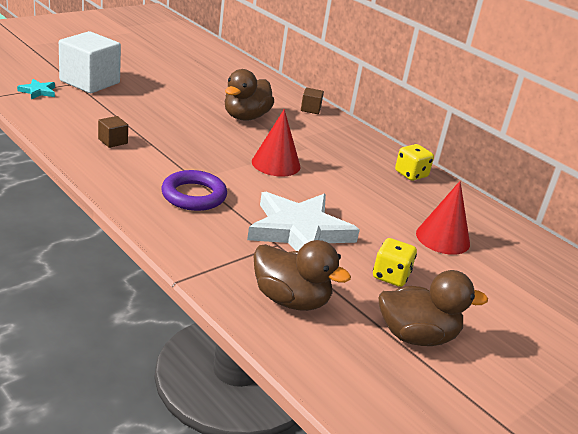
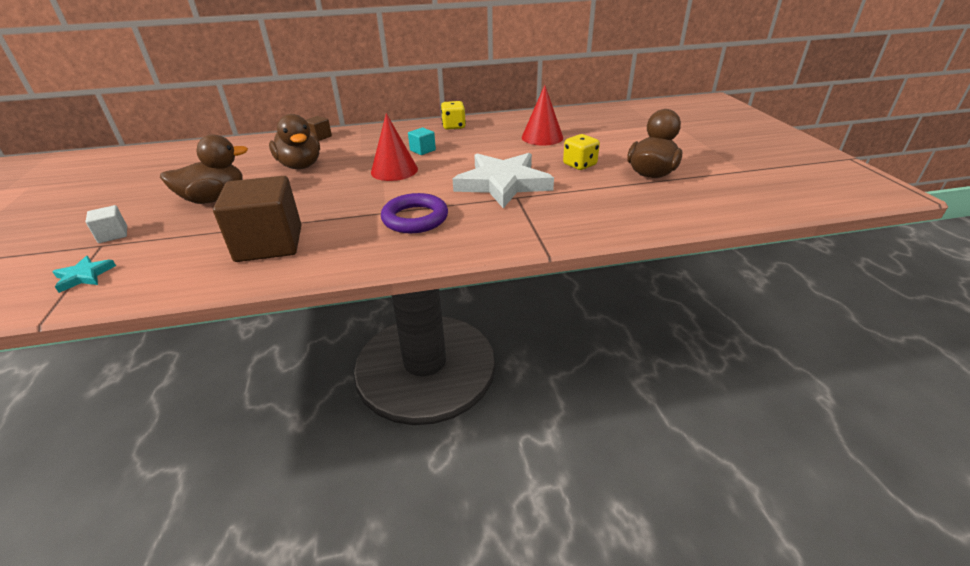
camera: 55 degrees left, 5 degrees up
white cube [59,31,121,93] -> white cube [86,205,127,243], size x0.45
brown cube [98,116,128,148] -> brown cube [213,176,301,262], size x2.24
brown duck [253,240,351,311] -> brown duck moved to [160,134,248,204]
none -> turquoise cube [408,128,436,155]

